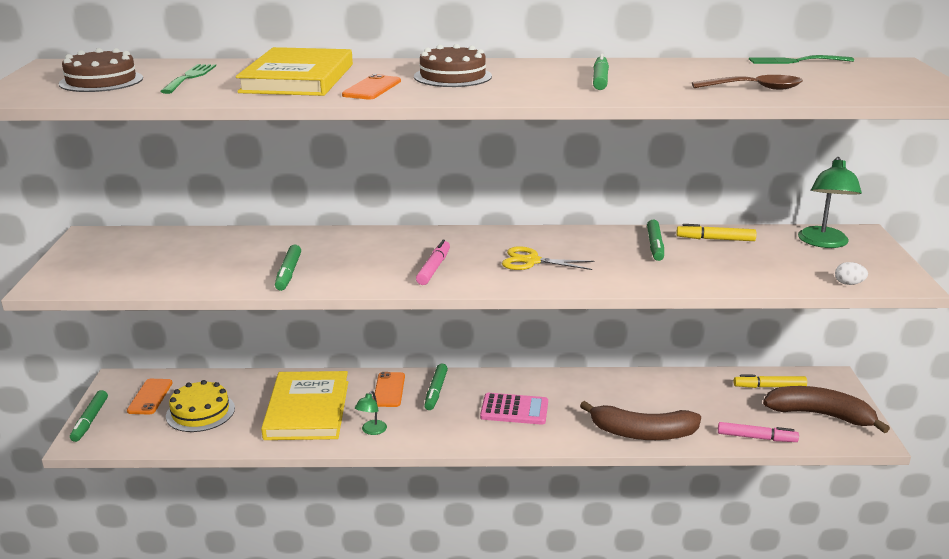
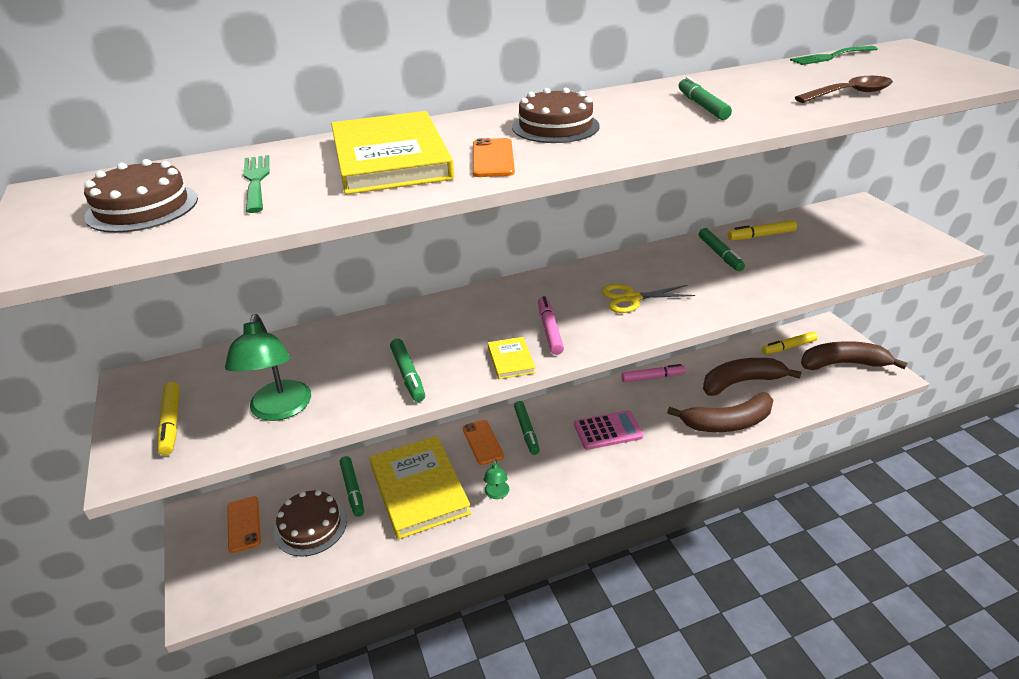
camera: 20 degrees left, 10 degrees up
green marker [70,390,108,442] -> green marker moved to [340,456,364,517]
yellow cake [166,380,235,432] -> brown cake [274,490,347,557]
pink marker [718,422,799,442] -> pink marker moved to [621,364,686,382]
green lamp [798,157,862,248] -> green lamp moved to [225,314,311,421]
white egg [835,262,868,285] -> none
none -> yellow marker [157,382,180,455]
none -> yellow book [488,337,536,379]
none -> brown banana [703,358,802,396]

